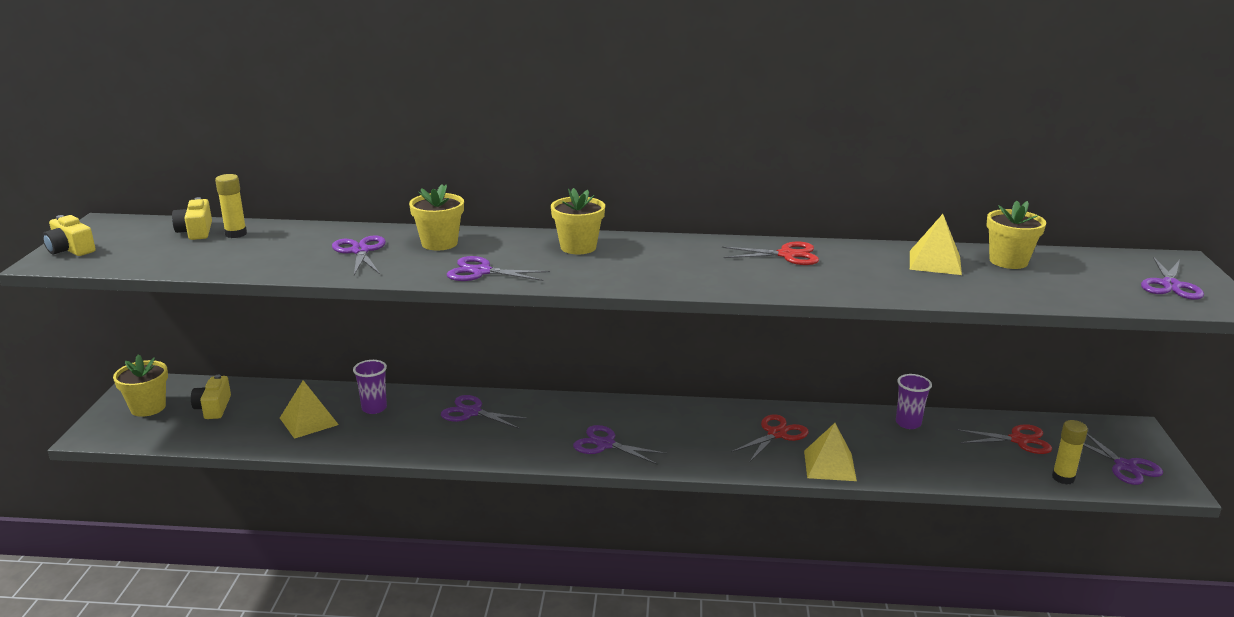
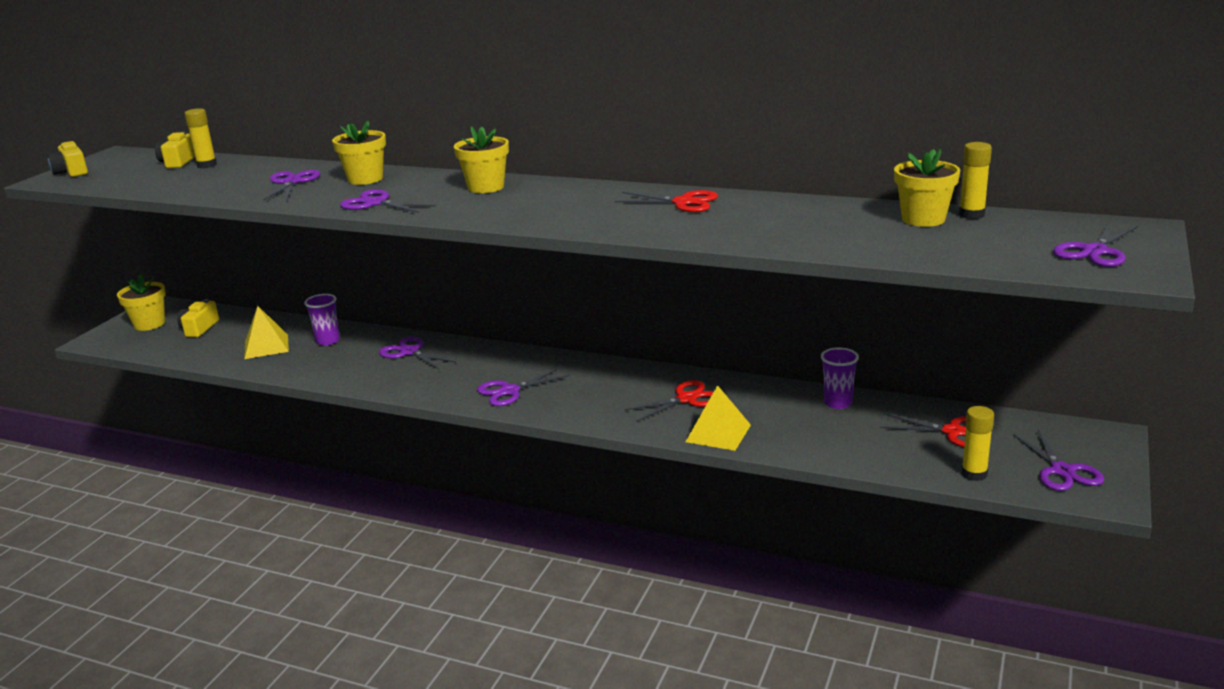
camera: 20 degrees right, 0 degrees up
purple scissors [573,425,667,464] -> purple scissors turned 75 degrees counterclockwise [477,368,570,406]
yellow pyramid [910,214,962,275] -> none
none -> yellow glue stick [959,142,992,219]

